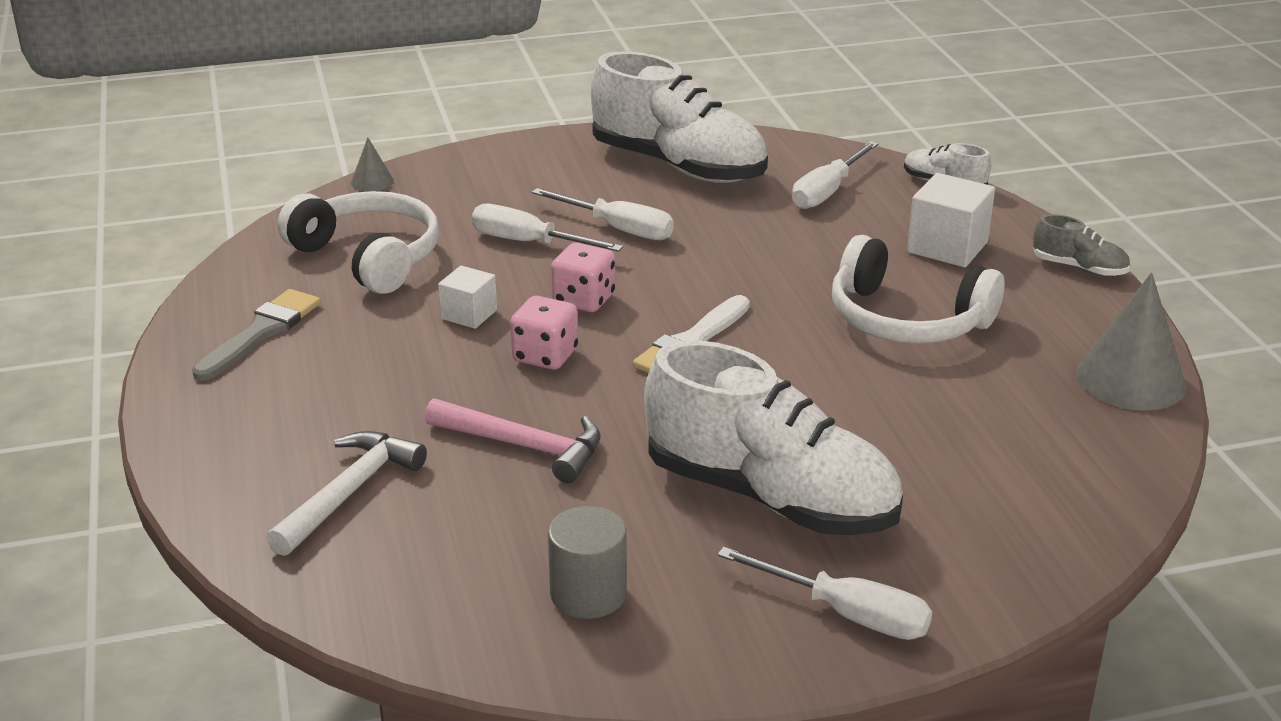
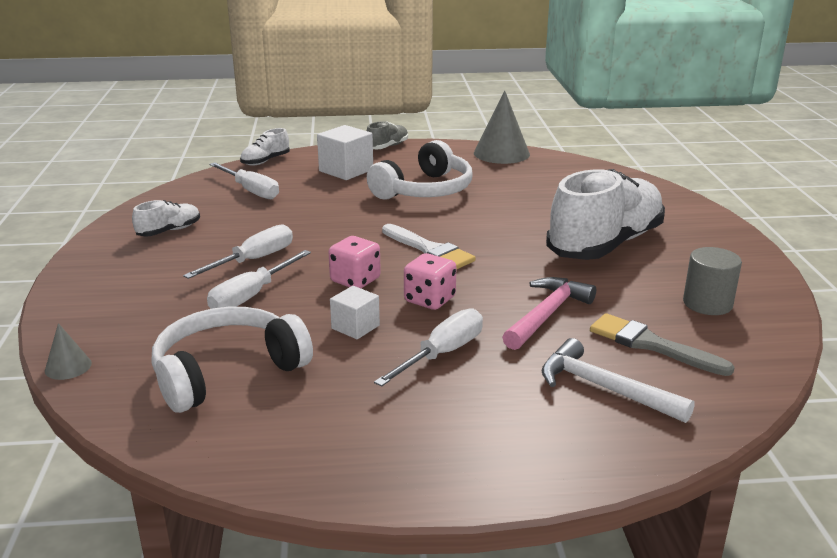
camera: 80 degrees left, 5 degrees down
grey brush [192,289,321,381] -> grey brush moved to [590,313,735,376]
white shoe [591,51,768,183] -> white shoe [132,200,200,237], size x0.43
white screwdriver [717,547,932,640] -> white screwdriver moved to [374,308,483,387]

